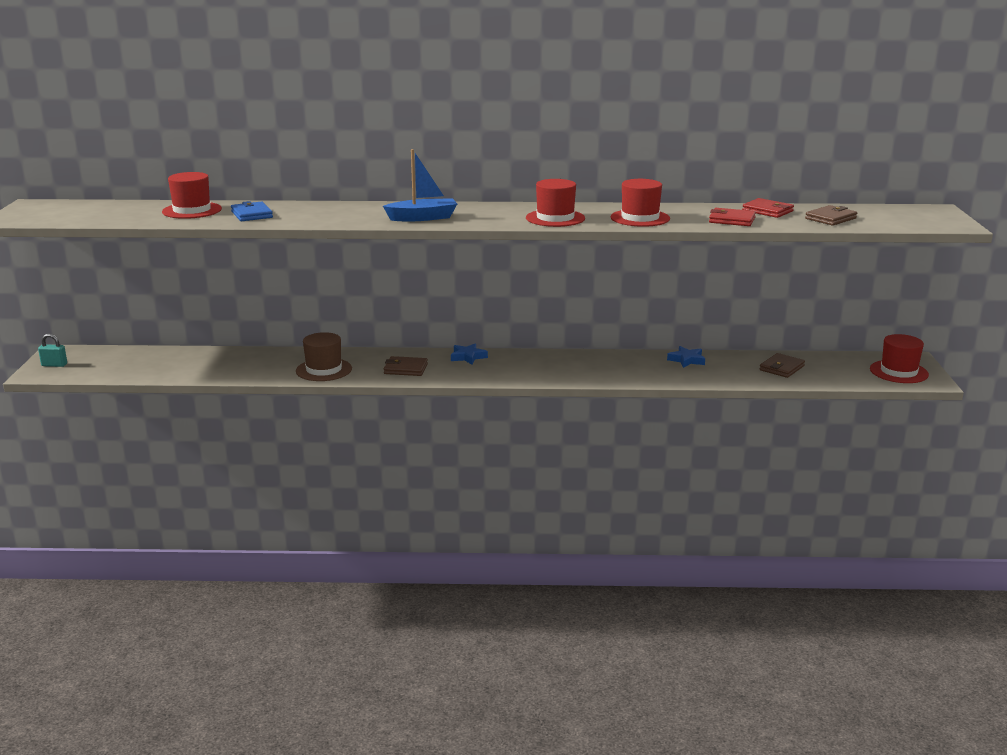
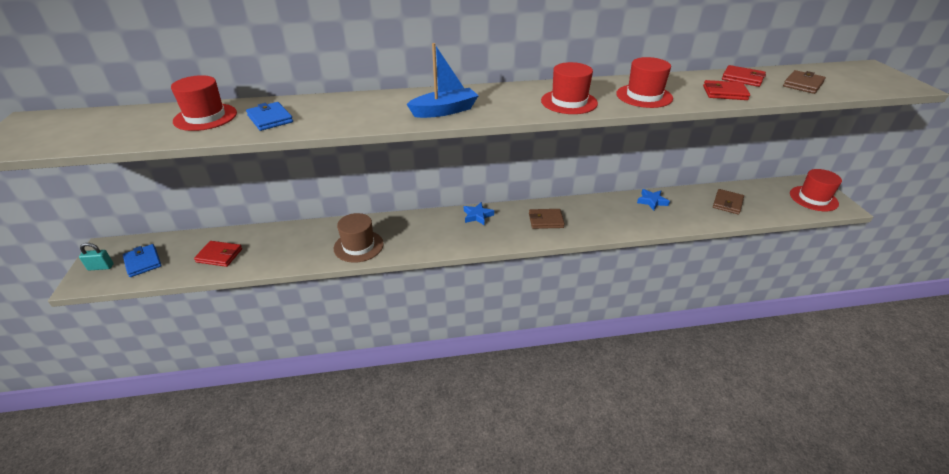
camera: 10 degrees left, 15 degrees up
brown wallet [384,356,428,376] -> brown wallet moved to [529,209,565,229]
none -> blue wallet [123,244,162,277]
none -> red wallet [194,241,242,267]

